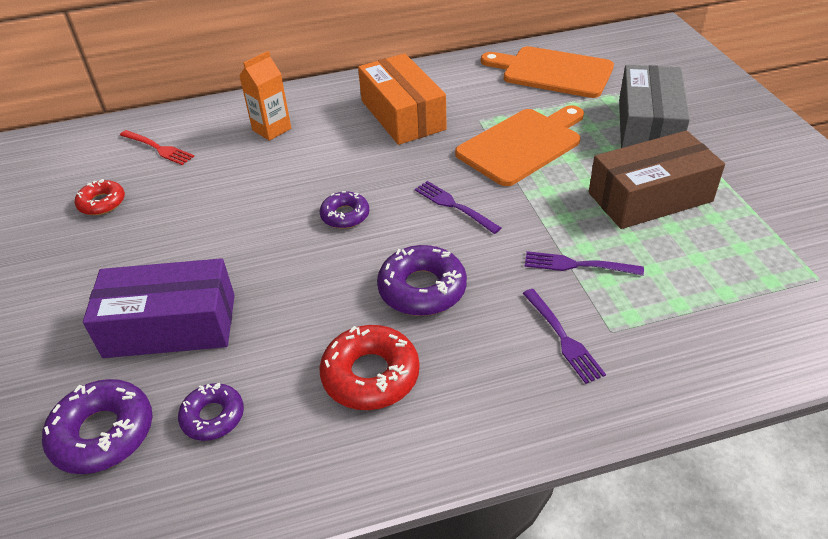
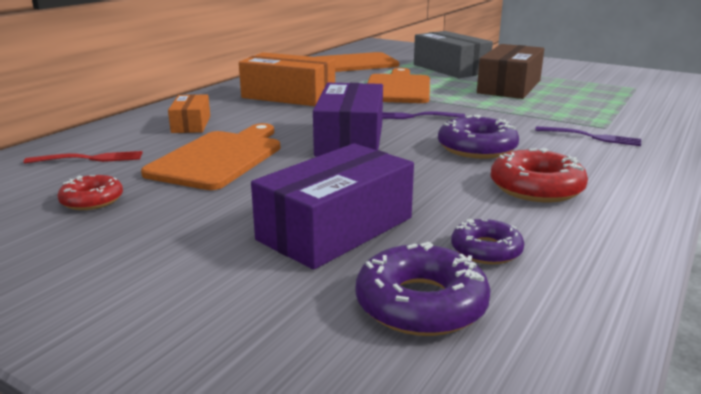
camera: 45 degrees left, 20 degrees down
orange carton [239,51,291,141] -> orange box [168,94,210,133]
purple donut [320,191,370,229] -> purple box [313,83,383,157]
purple fork [524,251,644,276] -> none
none -> orange cutting board [141,123,281,190]

